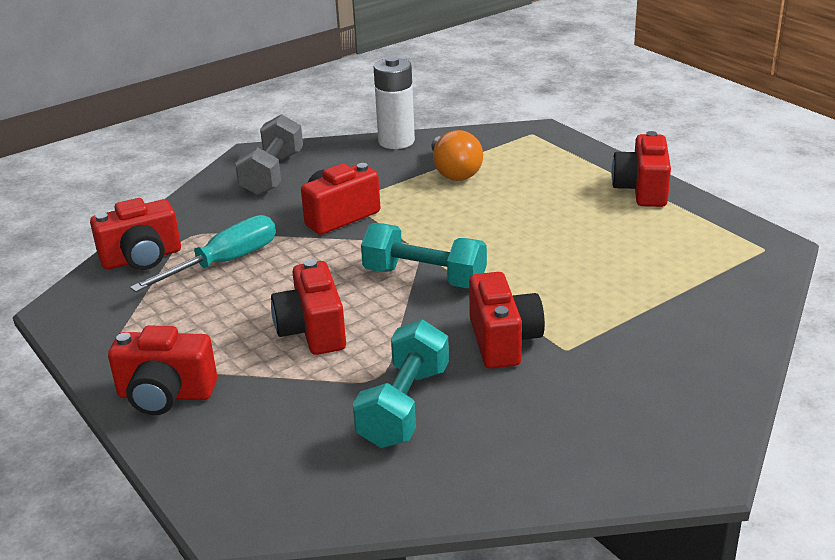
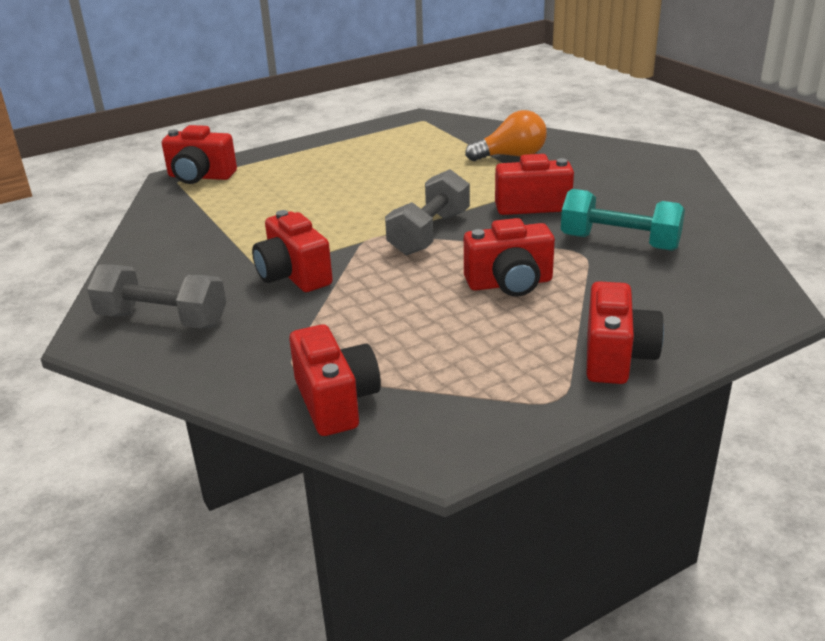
camera: 85 degrees left, 0 degrees up
turquoise screwdriver [130,215,276,292] -> none
turquoise dumbbell [361,223,487,288] -> grey dumbbell [385,169,470,255]
white battery [374,56,415,149] -> none
orange light bulb [431,130,483,181] -> orange light bulb moved to [465,110,547,161]
red camera [611,131,671,207] -> red camera moved to [162,125,237,184]

